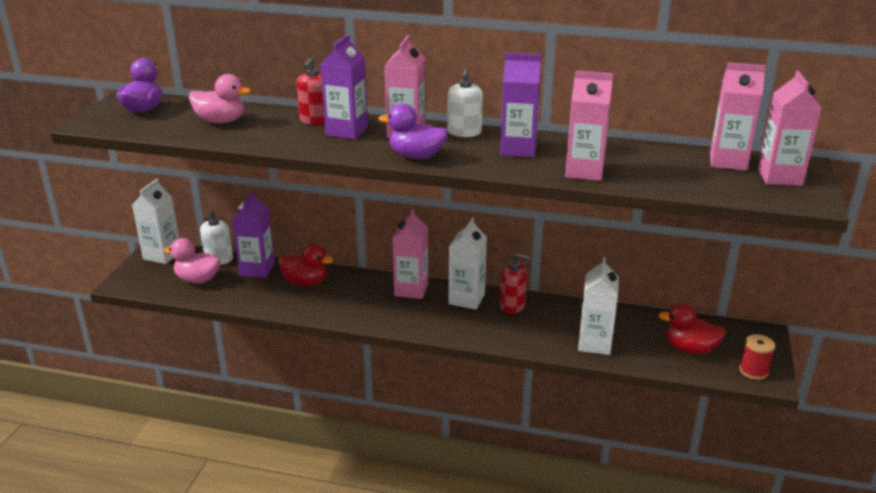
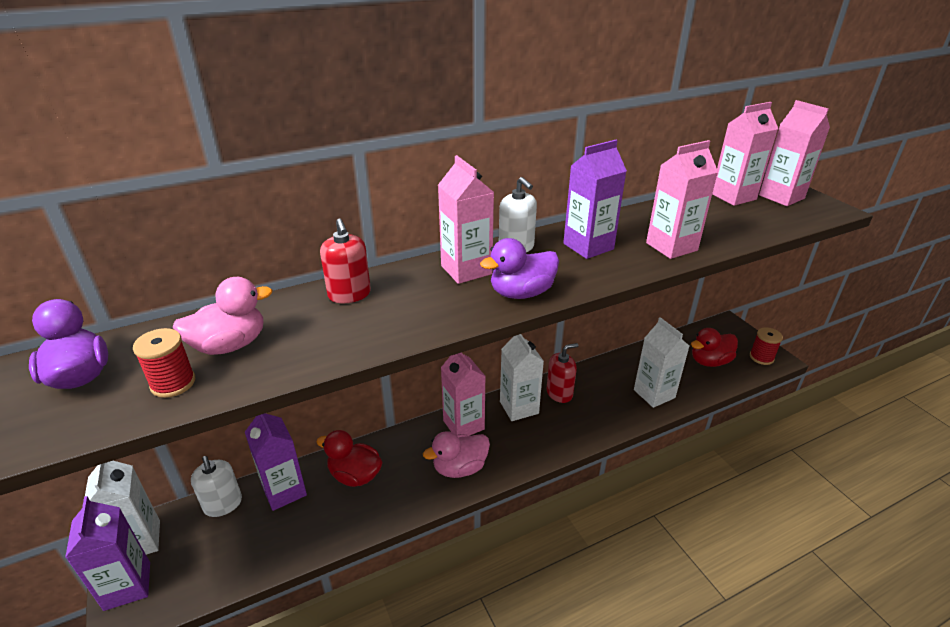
camera: 40 degrees left, 5 degrees up
pink duck [164,238,221,283] -> pink duck moved to [423,431,490,478]
red duck [278,244,334,286] -> red duck turned 135 degrees counterclockwise [316,430,383,487]
purple carton [321,34,368,140] -> purple carton moved to [65,496,150,611]
none -> red spool [133,328,195,398]

